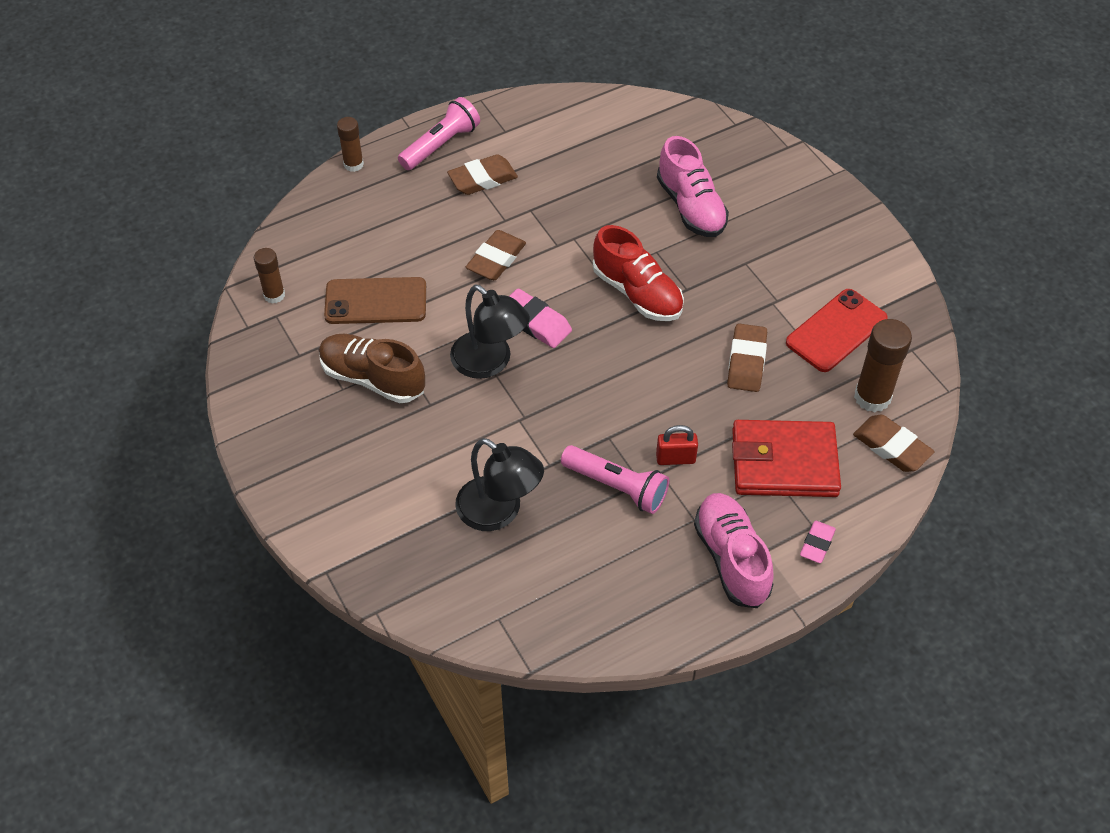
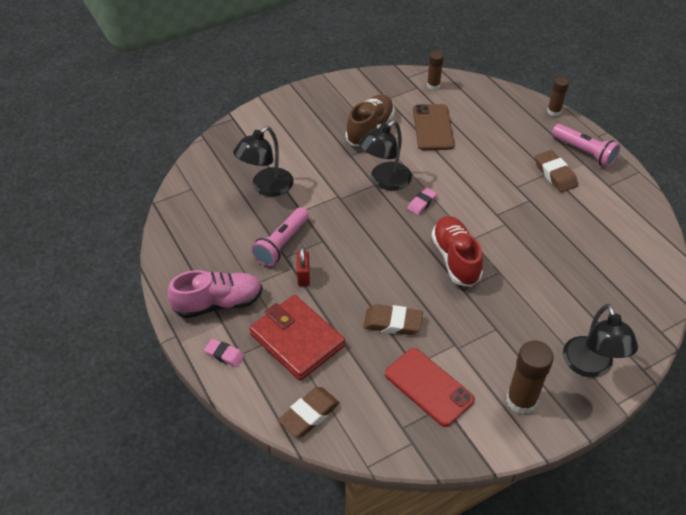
camera: 90 degrees right, 5 degrees down
brown eraser [466,230,526,280] -> none
pink eraser [510,288,572,348] -> pink eraser [407,187,437,215], size x0.64
red shoe [593,225,684,321] -> red shoe turned 120 degrees clockwise [431,216,483,287]
pink shoe [657,136,729,237] -> none
red wallet [732,420,841,497] -> red wallet turned 45 degrees counterclockwise [249,295,345,381]
brown glue stick [854,319,912,412] -> brown glue stick moved to [506,341,554,414]
none -> black lamp [563,304,638,377]

